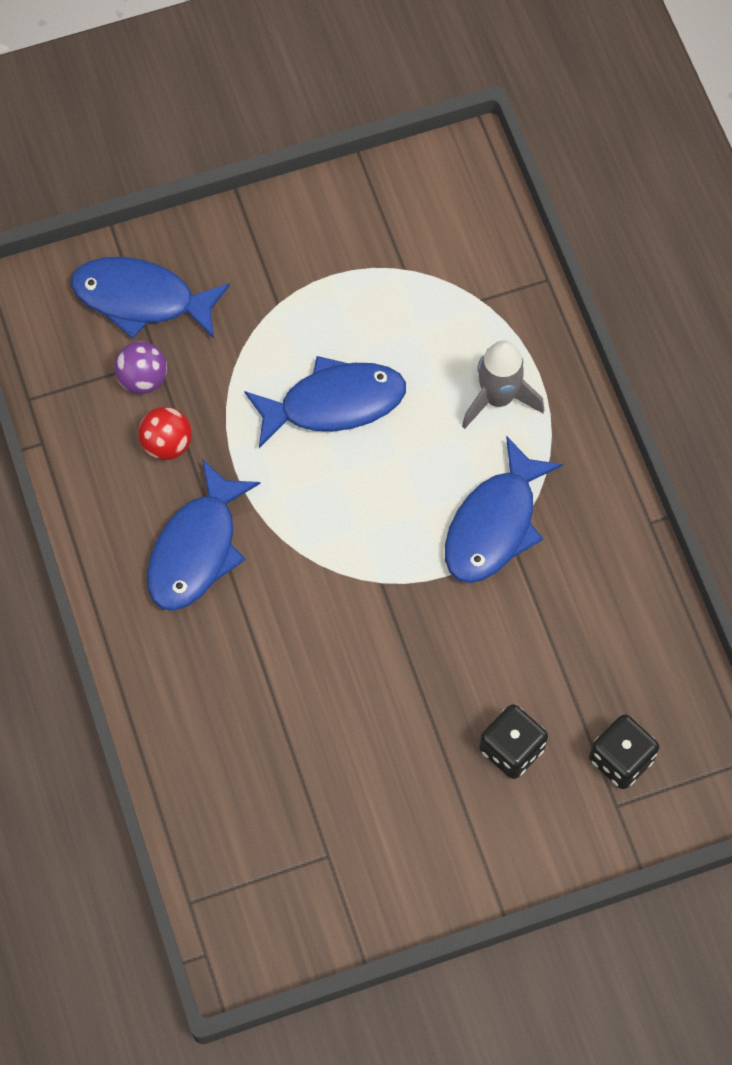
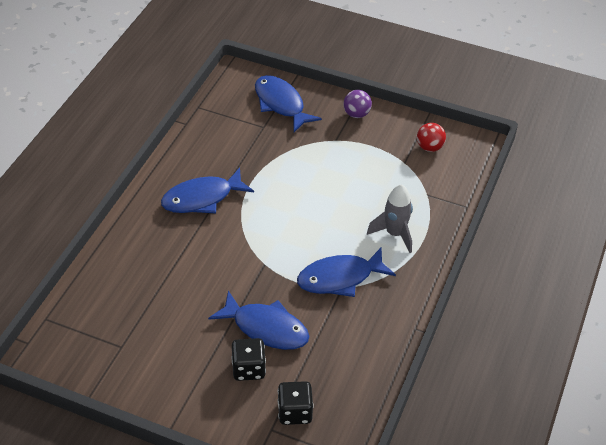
camera: 40 degrees right, 20 degrees down
purple ball [114,341,167,394] -> purple ball moved to [343,90,372,118]
red ball [138,407,192,460] -> red ball moved to [417,123,446,152]
blue fish [244,356,406,448] -> blue fish moved to [208,290,309,350]

